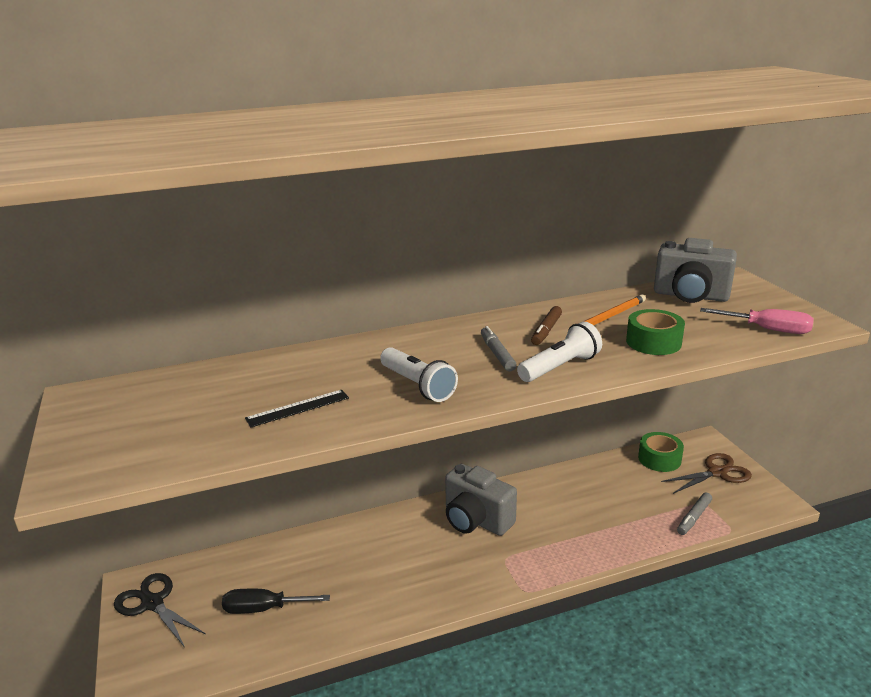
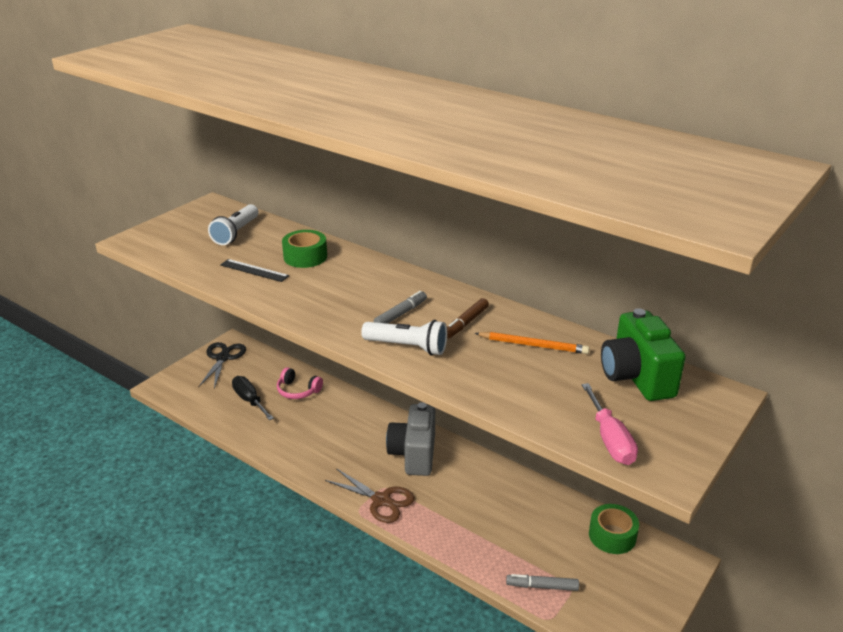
camera: 55 degrees right, 5 degrees up
white flashlight [380,347,458,402] -> white flashlight moved to [208,204,258,245]
brown marker [531,306,562,345] -> brown marker turned 45 degrees counterclockwise [447,298,489,338]
green tape [626,309,685,355] -> green tape moved to [282,230,327,268]
grey camera [654,238,737,303] -> green camera [601,308,686,401]
brown scissors [661,453,752,494] -> brown scissors moved to [325,468,415,523]
none -> pink headphones [277,367,323,399]

